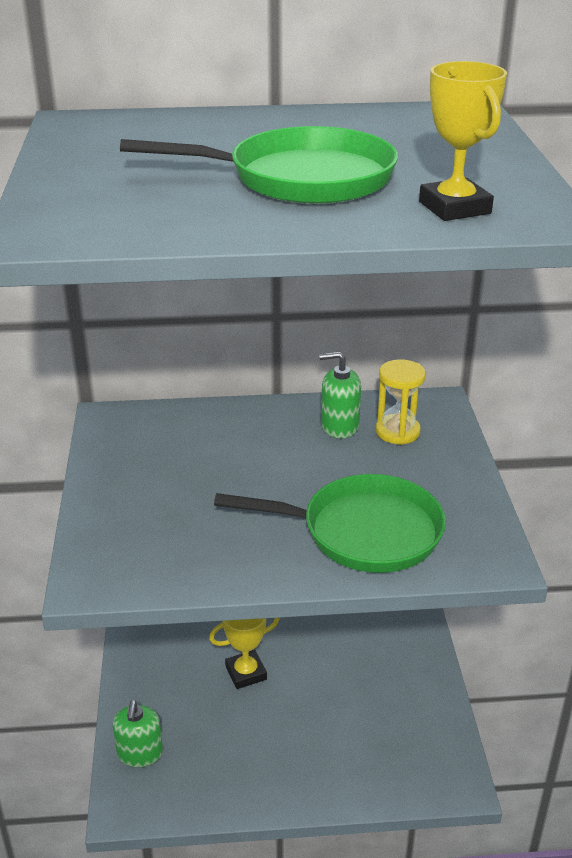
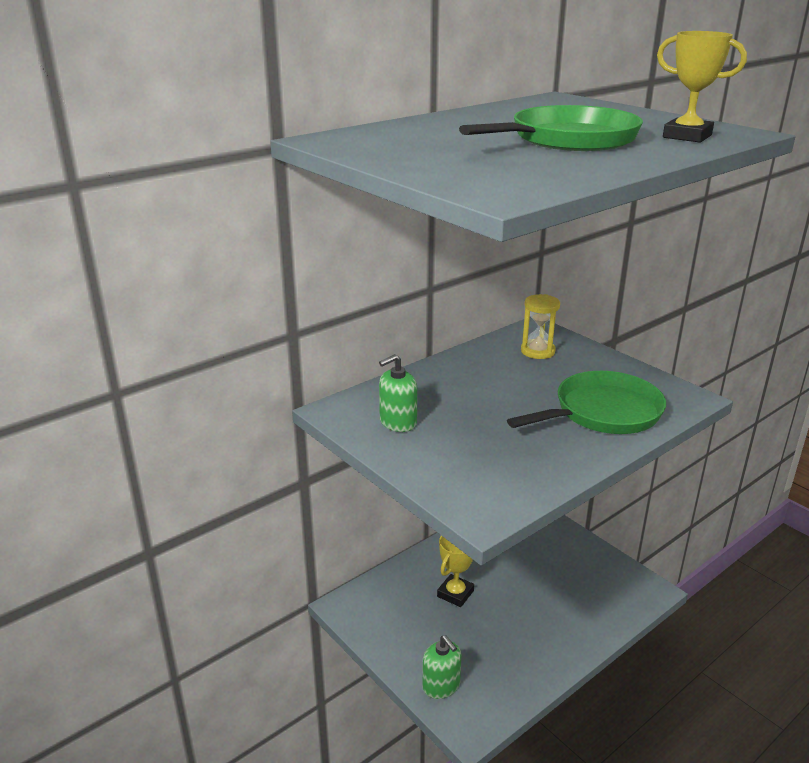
camera: 35 degrees left, 5 degrees down
green soap dispenser [319,351,361,438] -> green soap dispenser moved to [379,354,417,432]

